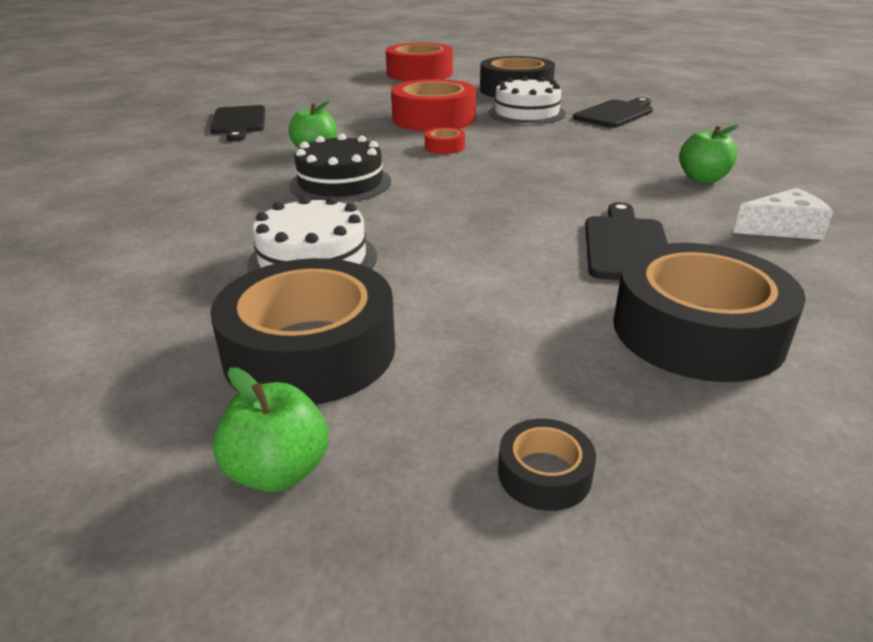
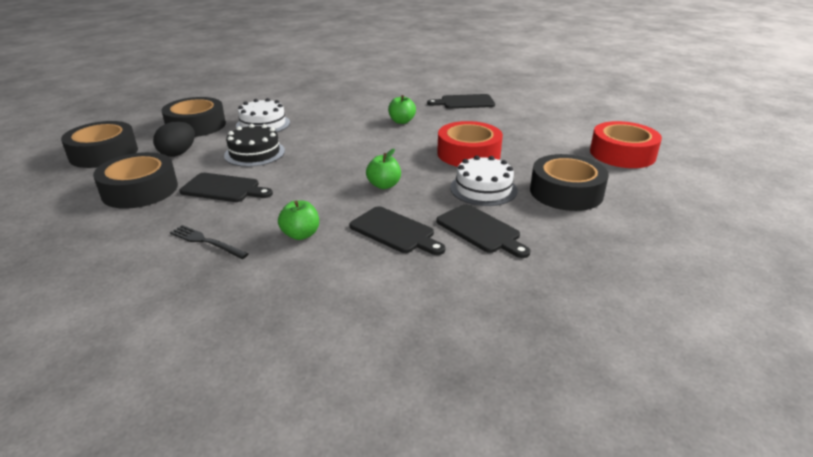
camera: 95 degrees right, 0 degrees up
green apple [213,367,328,492] -> green apple moved to [366,149,401,189]
black cake [290,134,391,203] -> black cake moved to [224,124,285,167]
red tape [425,127,465,154] -> none
black tape [498,419,596,511] -> black tape [61,121,138,168], size x2.34
white cheese [733,188,833,240] -> black fork [170,225,249,259]
none -> black egg [153,121,195,157]
none -> black cutting board [349,206,446,255]

